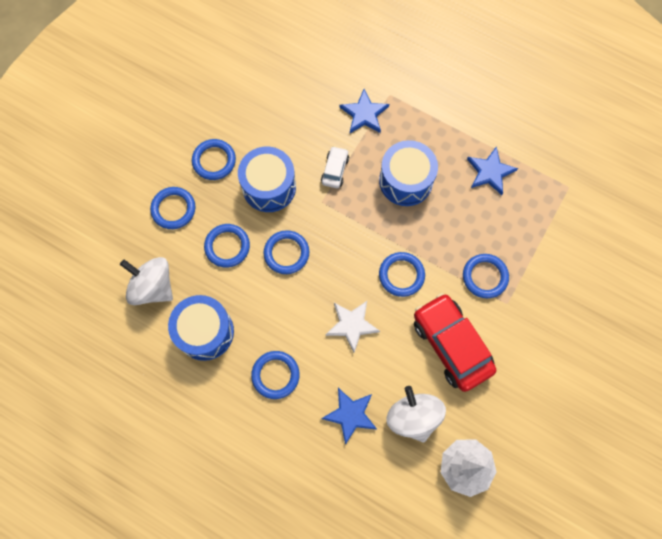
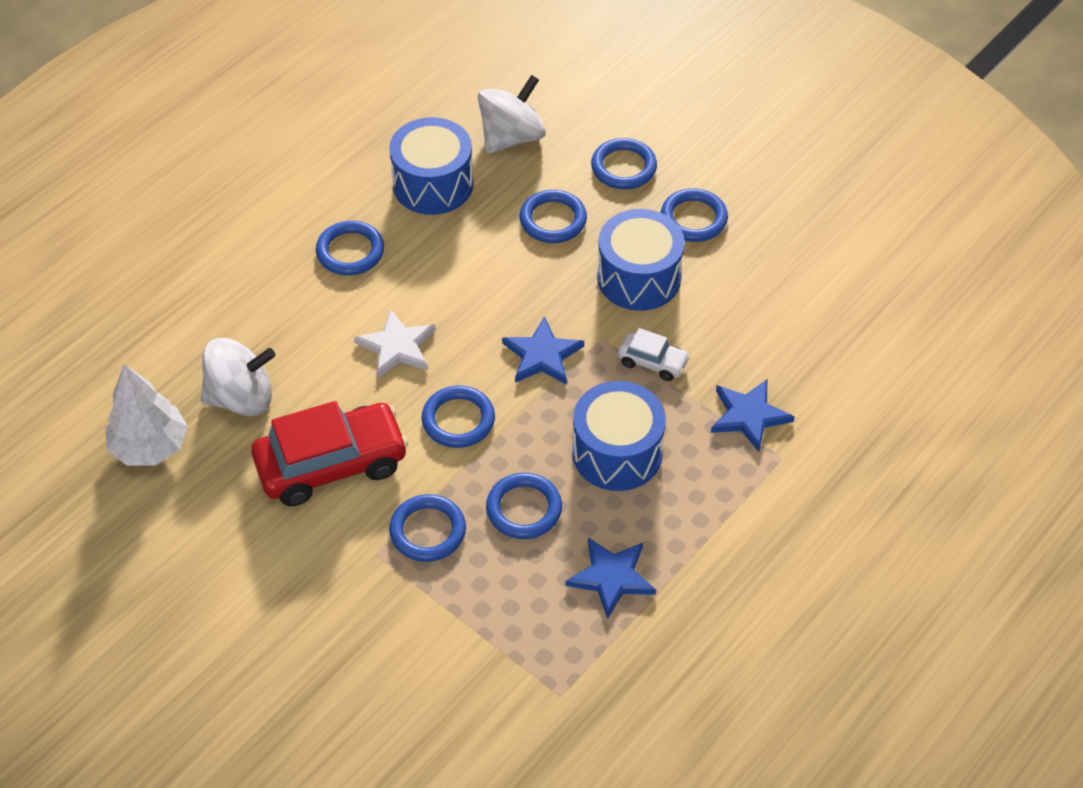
camera: 100 degrees right, 20 degrees down
blue ring [264,230,309,274] -> blue ring moved to [486,473,562,539]
blue star [321,388,377,445] -> blue star moved to [502,316,584,385]

